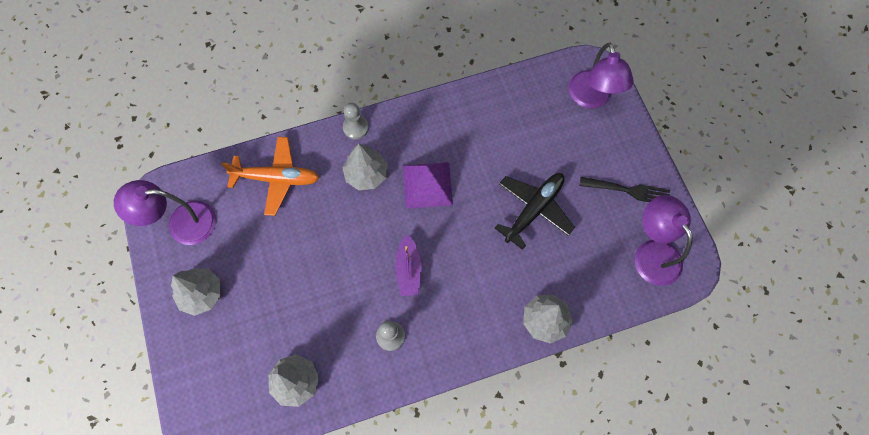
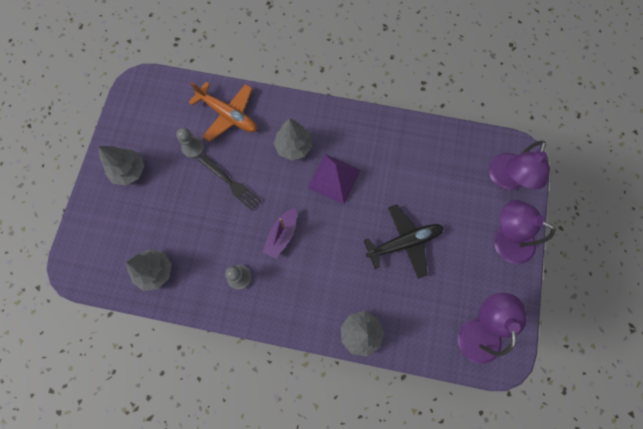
camera: 30 degrees right, 5 degrees up
purple lamp [114,180,216,245] -> purple lamp moved to [494,200,556,265]
grey pawn [343,103,369,140] -> grey pawn moved to [176,128,205,159]
black fork [580,177,670,202] -> black fork moved to [199,154,262,211]

